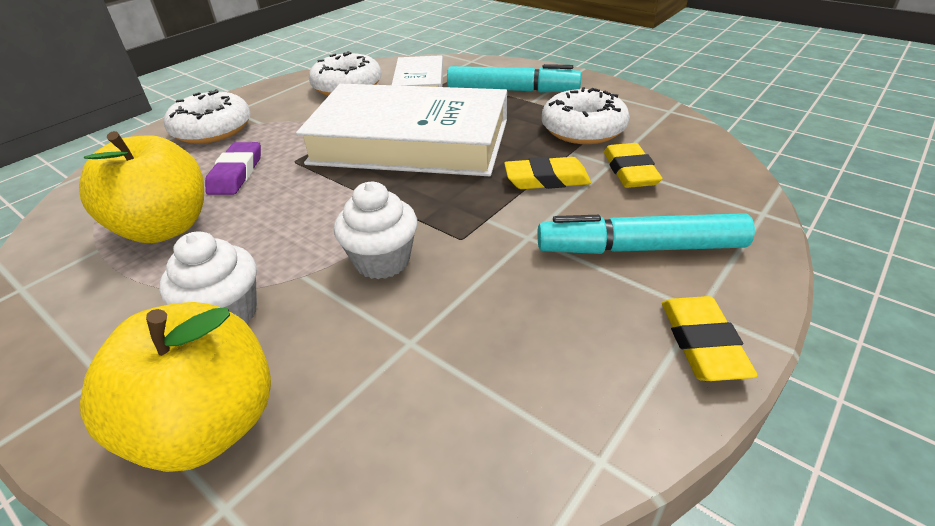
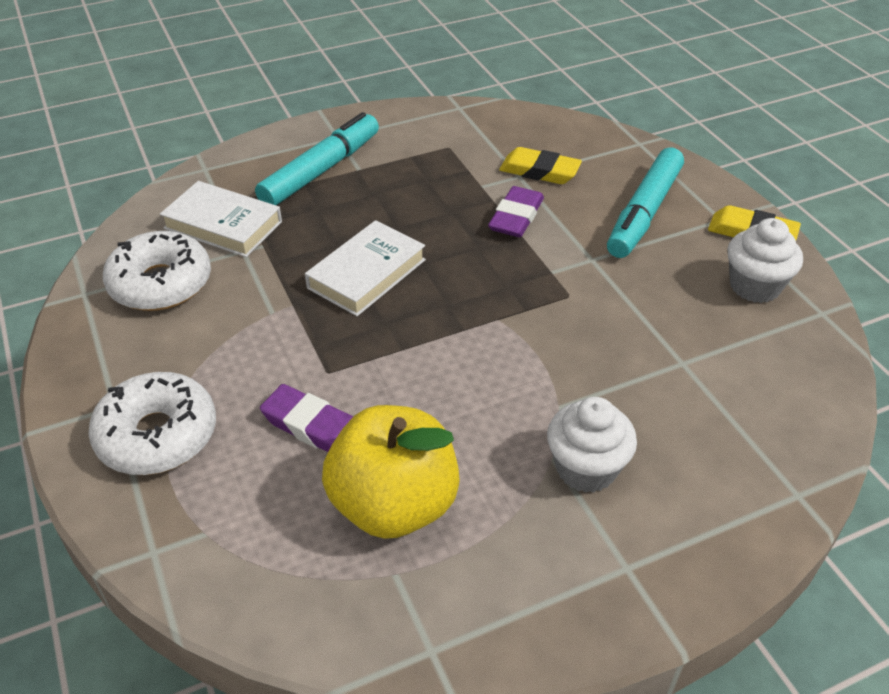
camera: 65 degrees left, 5 degrees up
yellow apple [80,302,271,472] -> none
white book [296,84,507,176] -> white book [305,220,426,316], size x0.49
white cupcake [334,182,417,279] -> white cupcake moved to [727,218,803,303]
yellow eraser [504,157,591,189] -> purple eraser [488,186,544,237]
white donut [542,87,630,144] -> none

